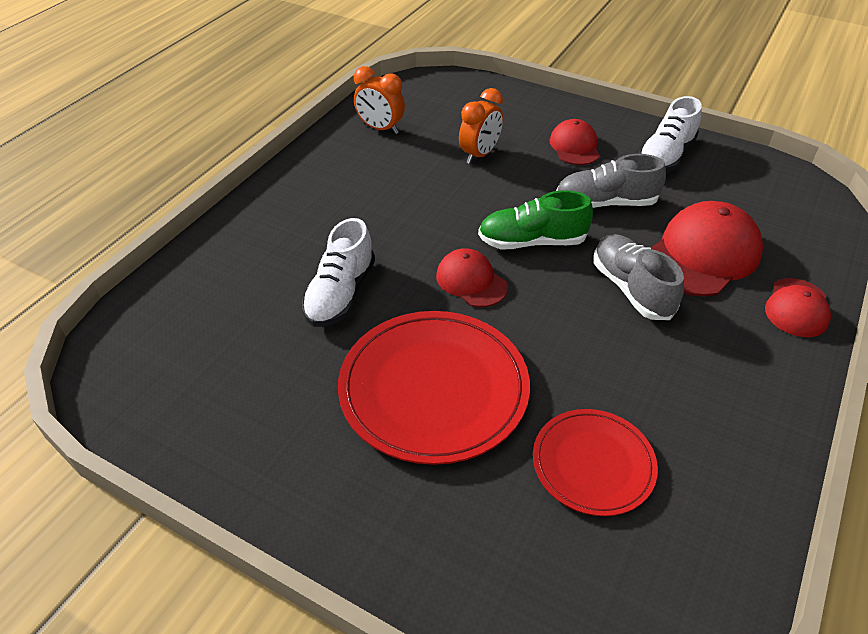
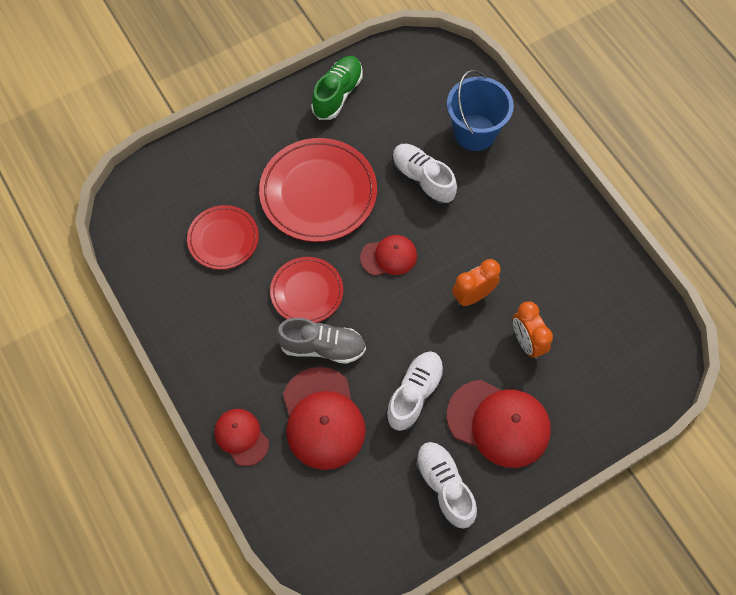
camera: 120 degrees right, 20 degrees up
orange clock [354,66,405,134] -> orange clock moved to [452,259,500,306]
green shoe [478,190,593,249] -> green shoe moved to [311,56,363,120]
red cap [550,119,600,165] -> red cap [447,380,551,468], size x1.73
grey shoe [556,154,666,208] -> white shoe [385,351,444,431]
none -> red plate [270,257,343,323]
none -> blue bucket [447,70,514,151]

